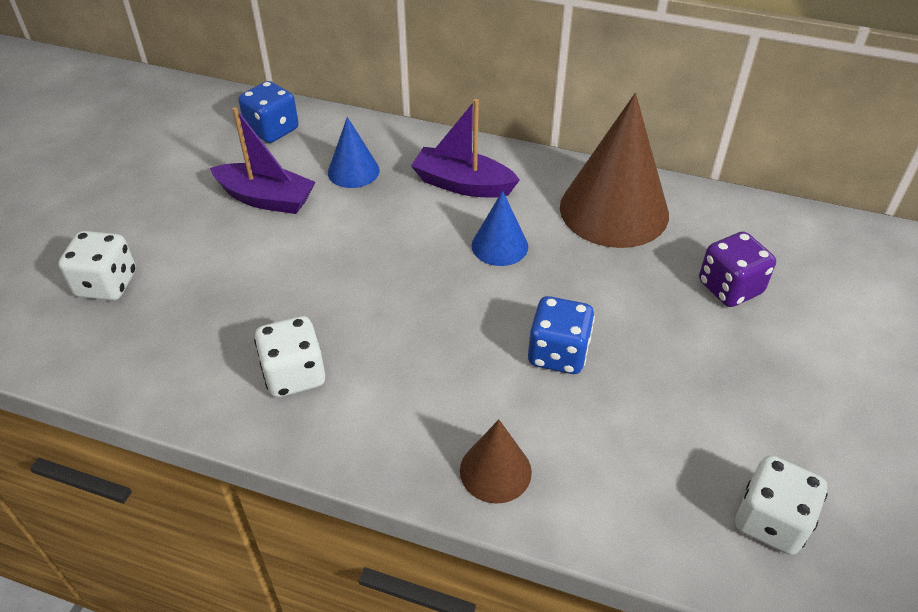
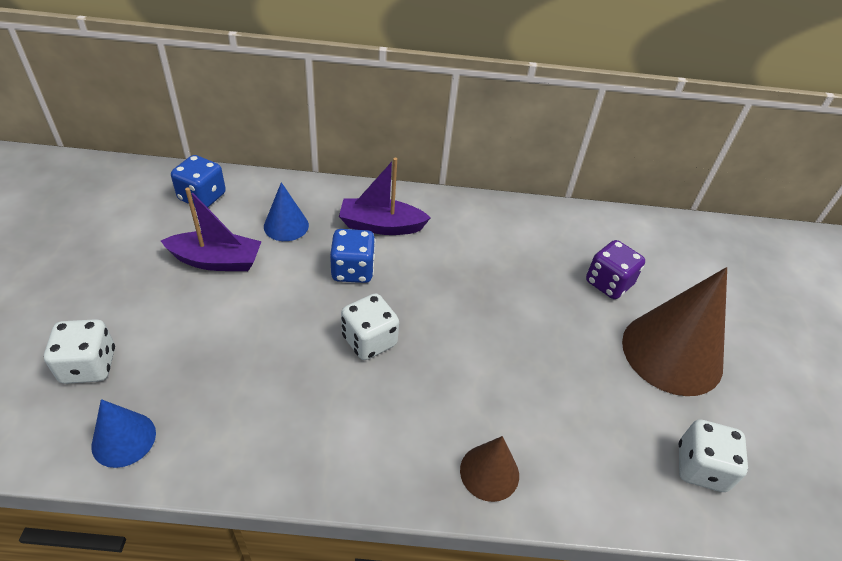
camera: 20 degrees left, 0 degrees up
white dice [254,316,325,397] -> white dice moved to [341,293,399,360]
blue cone [472,191,528,266] -> blue cone moved to [91,399,156,468]
blue dice [528,296,595,374] -> blue dice moved to [330,229,375,283]
brown cone [560,93,669,248] -> brown cone moved to [622,267,727,396]

